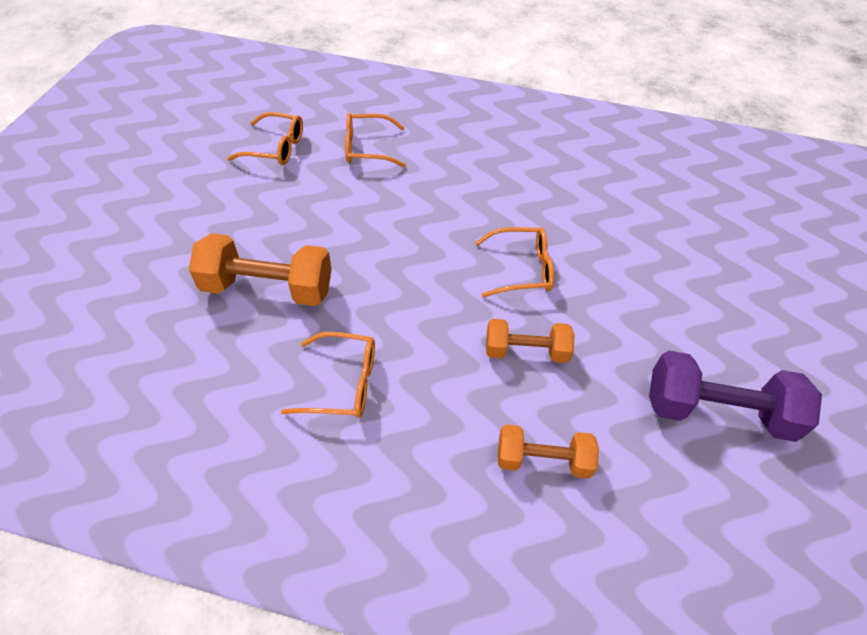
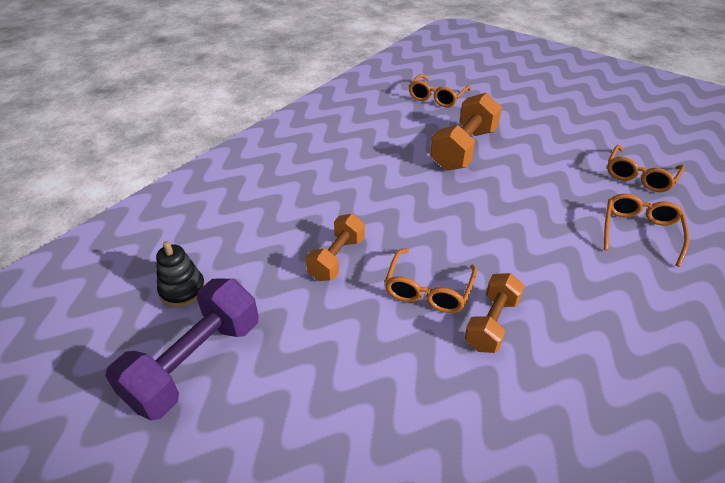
camera: 115 degrees right, 10 degrees down
orange glasses [281,332,375,418] -> orange glasses moved to [409,74,471,108]
orange dumbbell [498,425,599,479] -> orange dumbbell moved to [464,273,525,353]
none -> black stacking toy [156,241,205,307]

